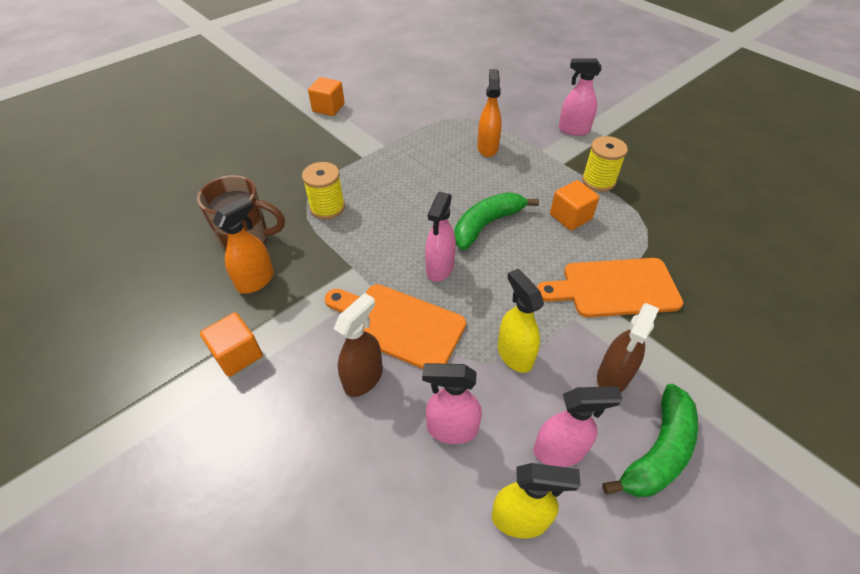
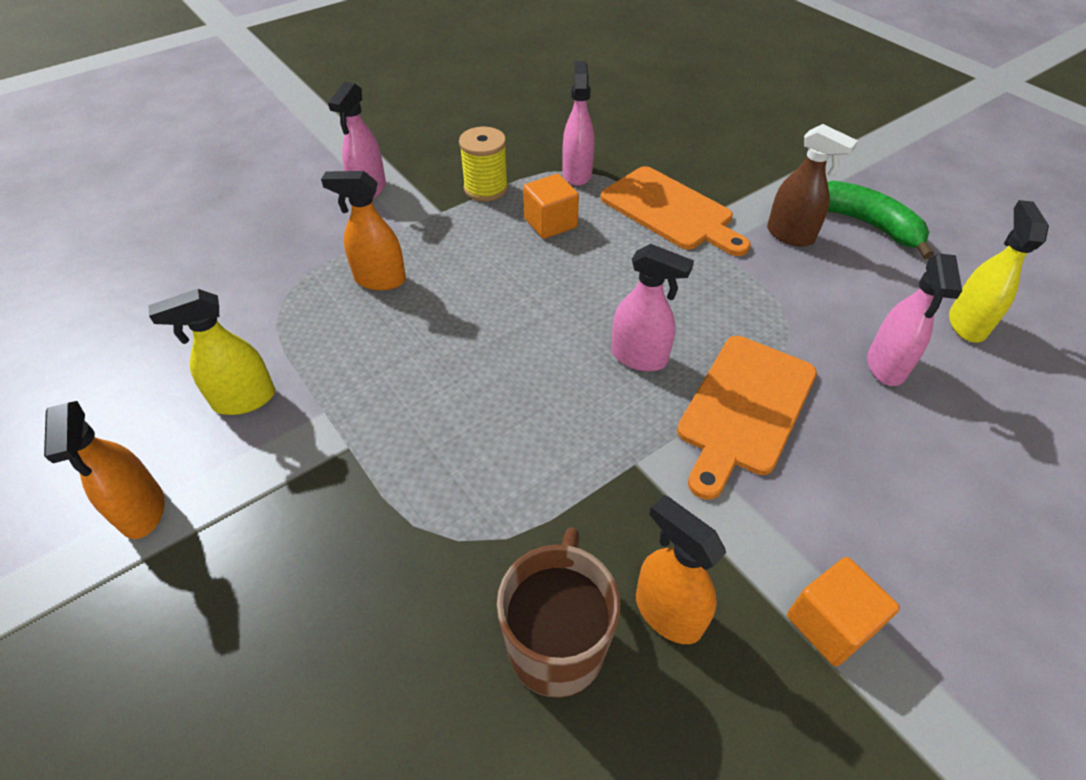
camera: 85 degrees left, 0 degrees up
yellow spool [302,162,345,219] -> none
orange cube [308,77,345,116] -> orange spray bottle [44,401,165,539]
brown spray bottle [334,293,383,397] -> none
green banana [454,192,539,250] -> none
yellow spray bottle [498,269,544,373] -> yellow spray bottle moved to [148,289,275,415]
pink spray bottle [533,386,622,467] -> pink spray bottle moved to [563,61,594,186]
orange cutting board [537,258,683,317] -> orange cutting board turned 45 degrees counterclockwise [600,166,751,256]

